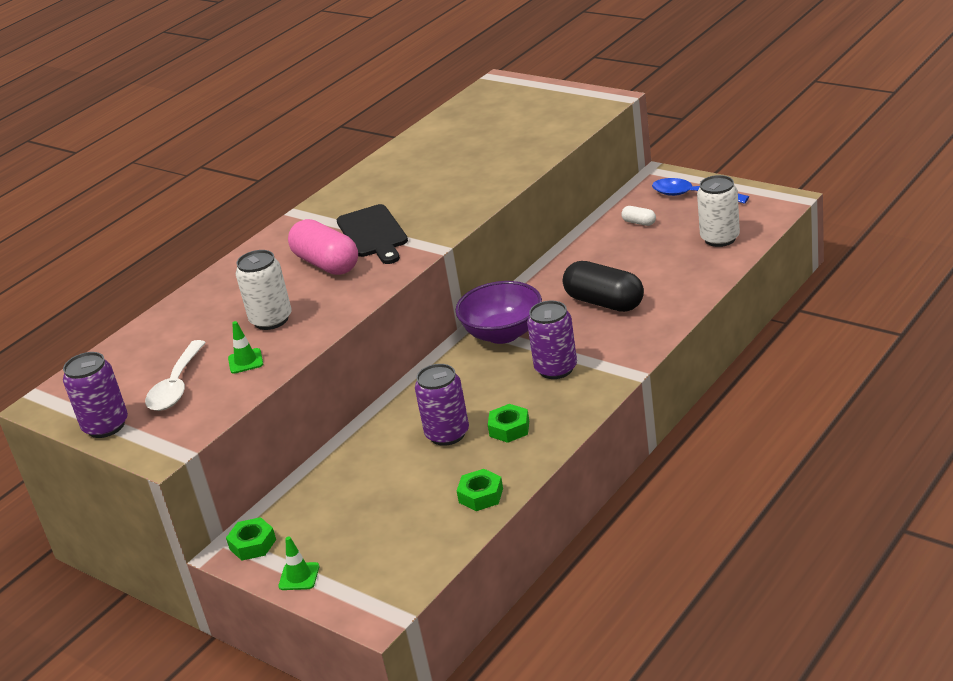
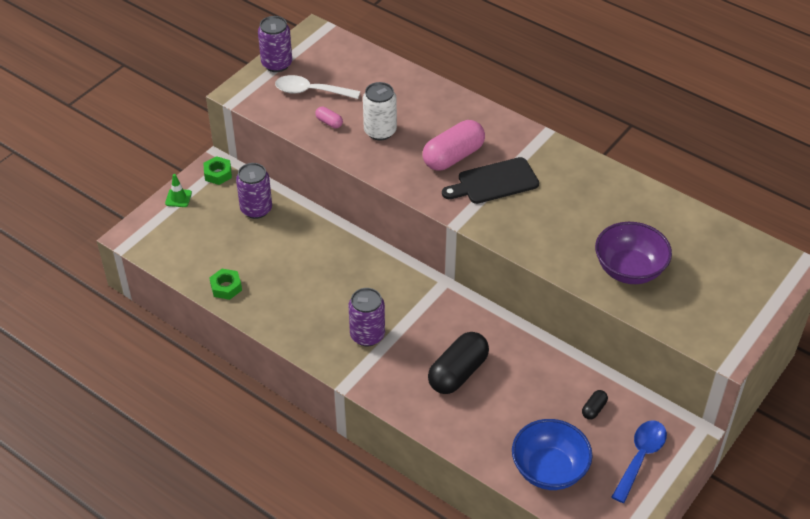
camera: 85 degrees right, 15 degrees up
green traffic cone [228,321,263,374] -> pink capsule [315,107,343,128]
purple can [415,364,469,446] -> purple can moved to [236,163,272,219]
purple bowl [455,281,542,344] -> purple bowl moved to [595,222,672,284]
green nut [488,404,529,443] -> none
white capsule [621,206,656,226] -> black capsule [582,390,608,420]
white can [697,175,740,247] -> blue bowl [512,419,592,490]

